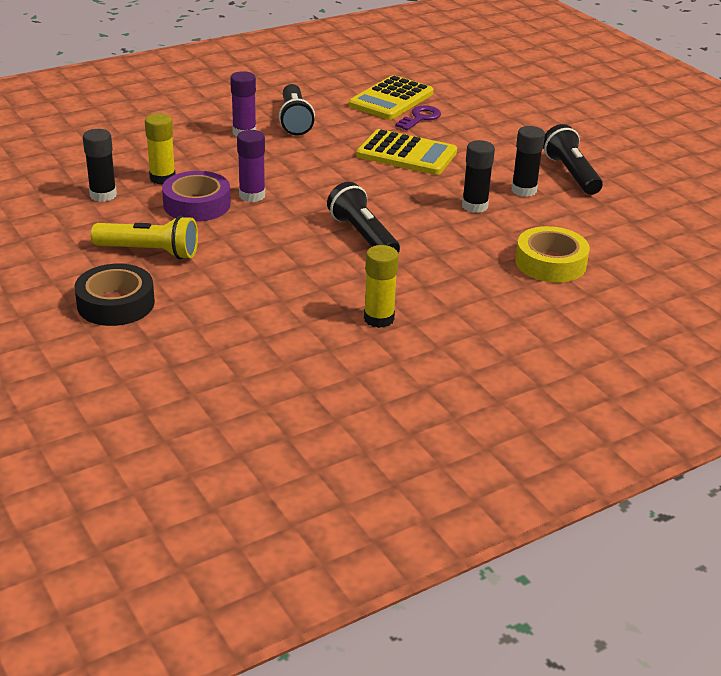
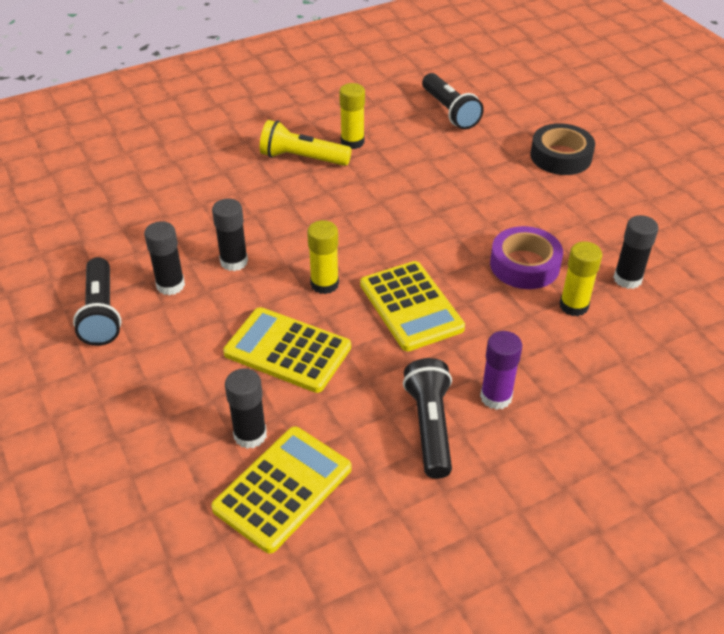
camera: 175 degrees left, 10 degrees up
yellow flashlight [91,215,198,260] -> yellow flashlight moved to [260,120,352,166]
purple glue stick [237,130,265,202] -> none
black flashlight [327,182,400,253] -> black flashlight moved to [422,73,484,130]
purple key [395,105,441,130] -> black glue stick [225,368,267,449]
yellow tape [515,226,590,283] -> none
none -> yellow glue stick [307,220,339,294]
none -> yellow calculator [360,261,465,351]

